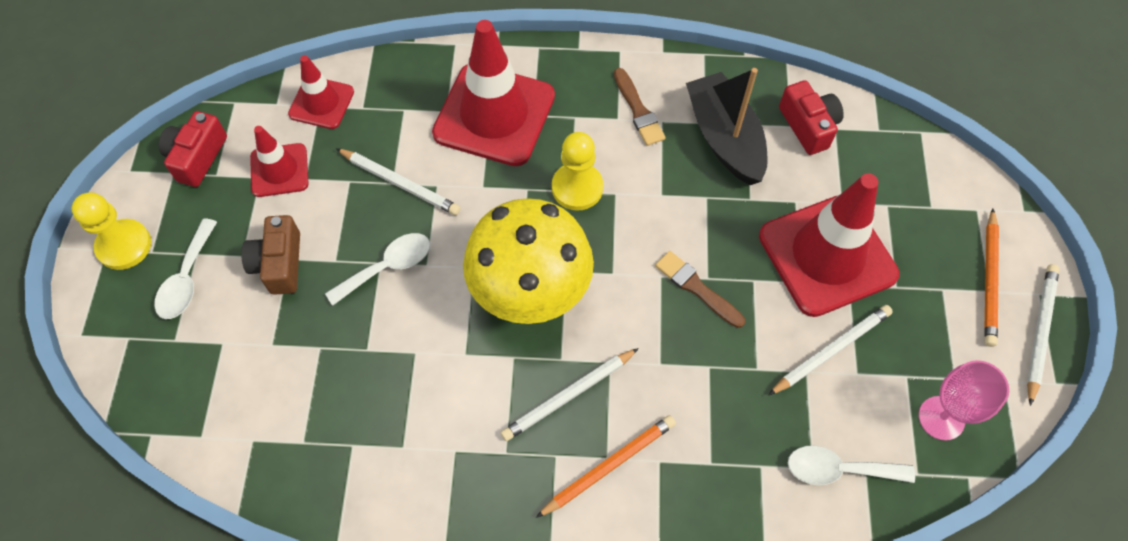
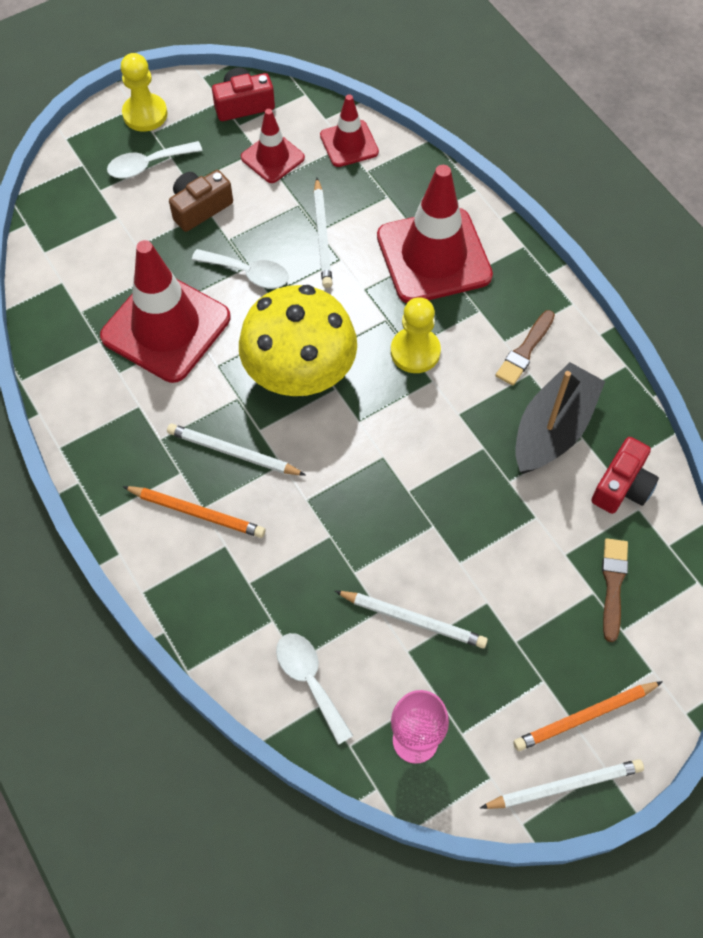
camera: 55 degrees right, 0 degrees up
brown brush [655,251,745,328] -> brown brush moved to [602,538,628,642]
red traffic cone [759,173,899,317] -> red traffic cone moved to [100,240,230,383]

